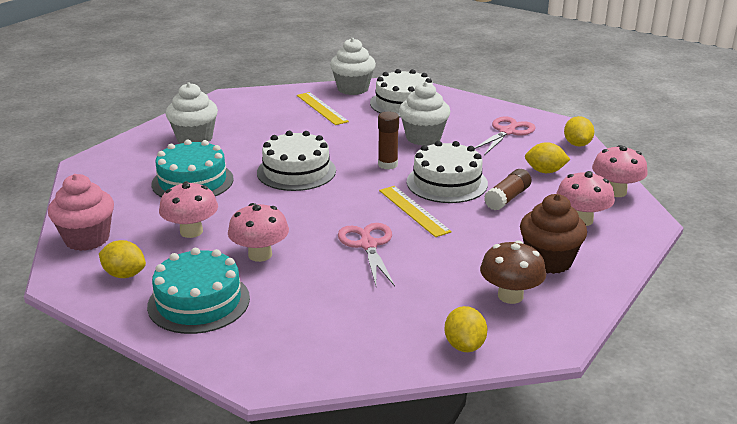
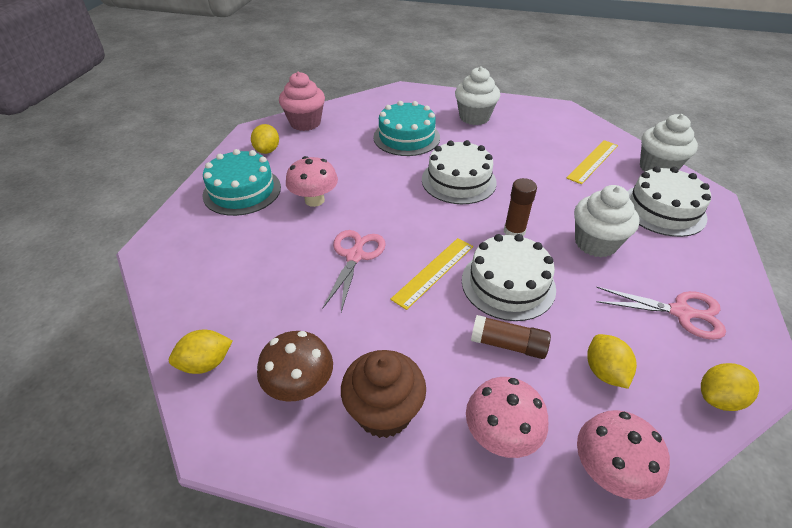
camera: 70 degrees right, 15 degrees up
pink mushroom [159,181,218,238] -> none
pink scissors [338,223,395,286] -> pink scissors turned 45 degrees counterclockwise [322,230,386,312]

